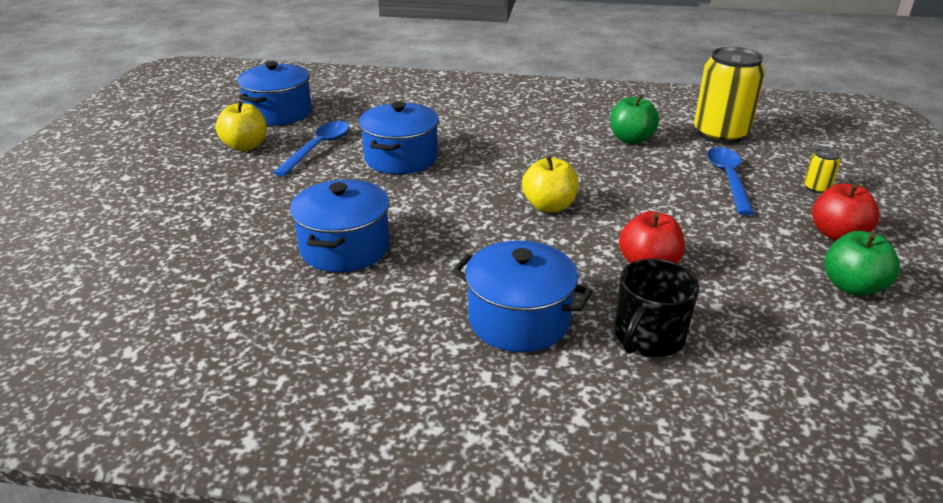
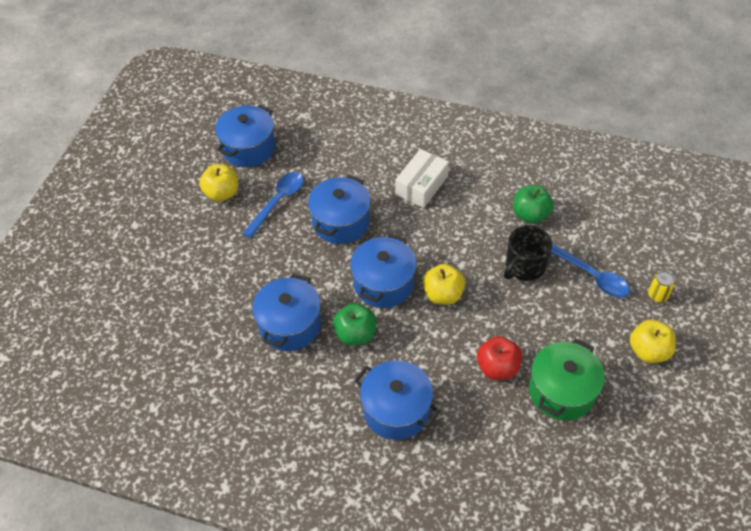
camera: 10 degrees right, 20 degrees up
black mug [615,259,699,357] -> black mug moved to [504,225,552,281]
yellow can [694,47,765,144] -> none
blue spoon [707,147,754,215] -> blue spoon turned 120 degrees clockwise [550,243,630,298]
red apple [812,183,880,241] -> yellow apple [630,320,676,363]
green apple [824,231,900,296] -> green apple moved to [333,303,376,346]
none -> blue pot [350,234,417,308]
none -> white box [395,149,449,208]
none -> green pot [529,338,605,420]

